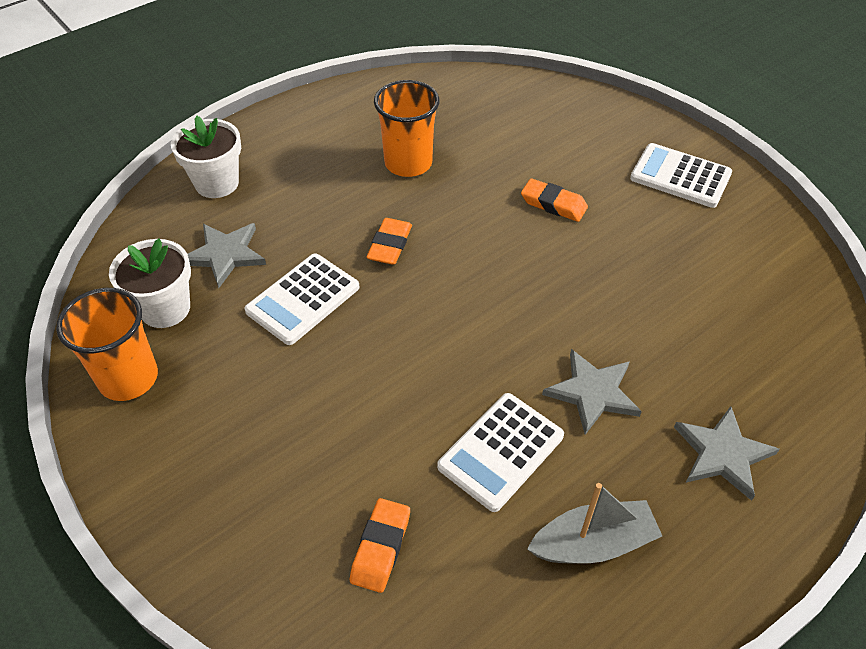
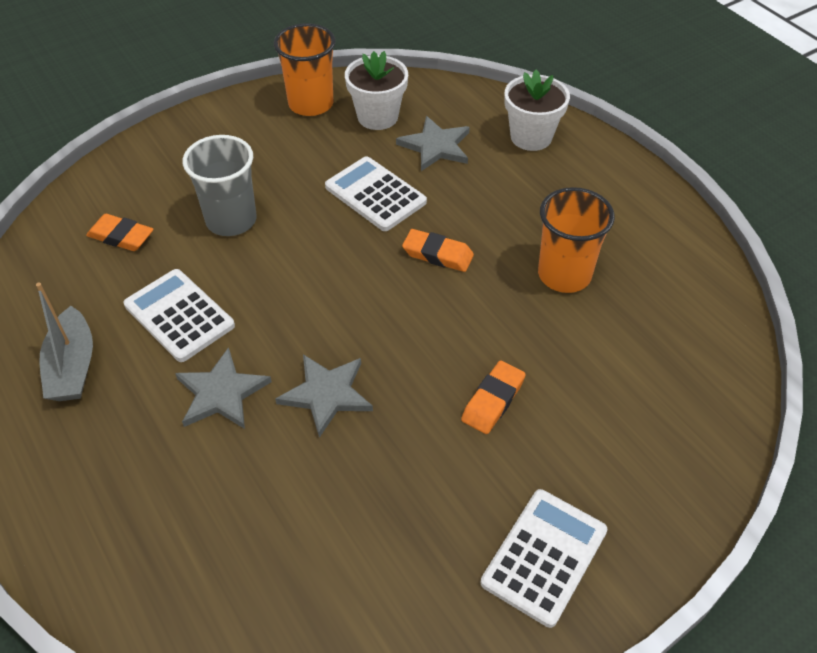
camera: 95 degrees right, 0 degrees up
grey star [674,406,780,501] -> grey star moved to [275,354,373,438]
none -> grey cup [183,135,257,236]

